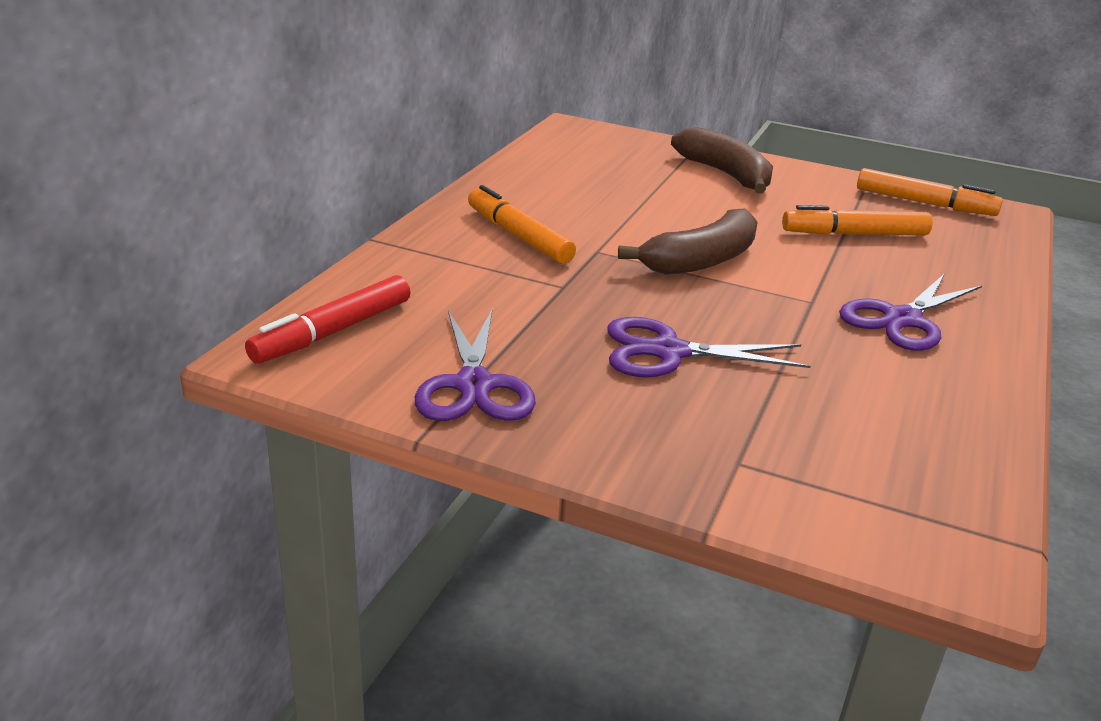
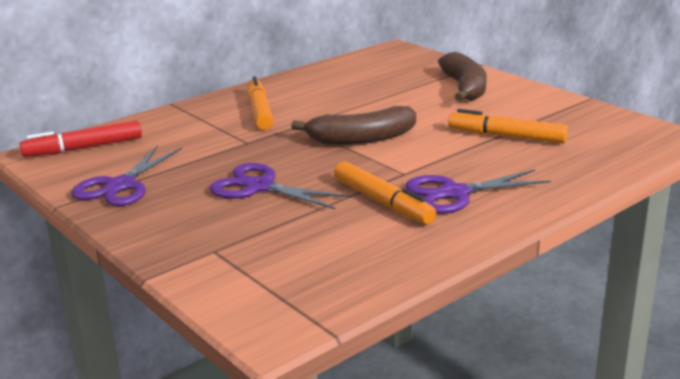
camera: 30 degrees right, 5 degrees down
orange marker [857,168,1003,216] -> orange marker moved to [334,161,436,224]

